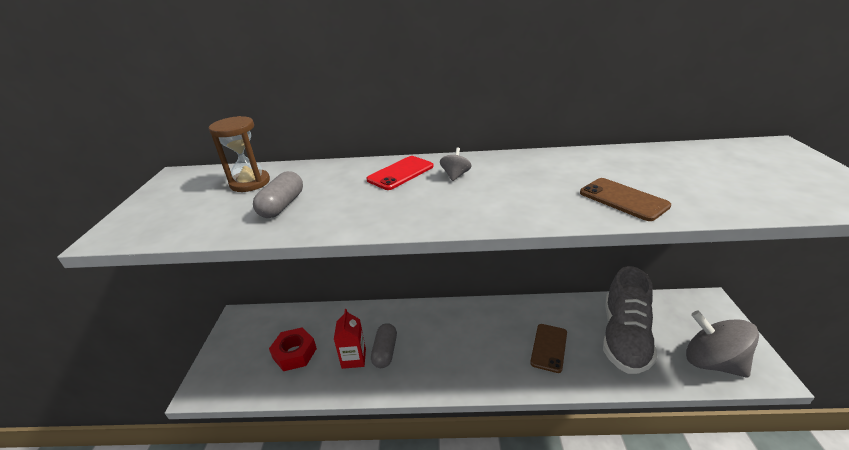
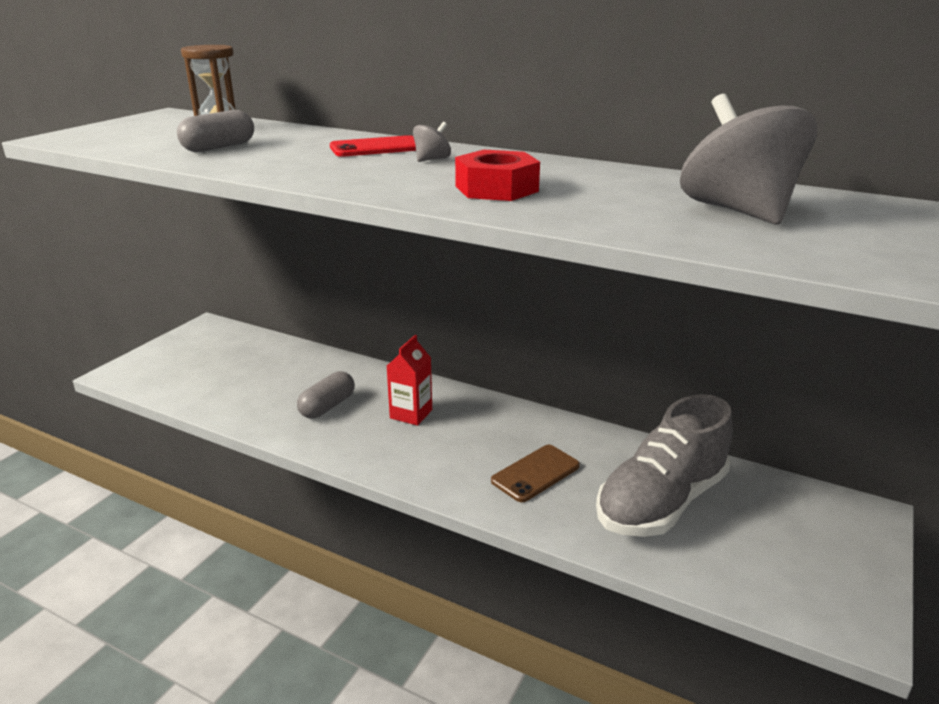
camera: 25 degrees right, 5 degrees down
red nut [269,327,317,371] -> red nut moved to [455,150,540,201]
red carton [334,309,366,369] -> red carton moved to [387,335,432,426]
brown phone [580,178,671,221] -> none
grey spinning top [686,311,759,378] -> grey spinning top moved to [680,94,817,224]

